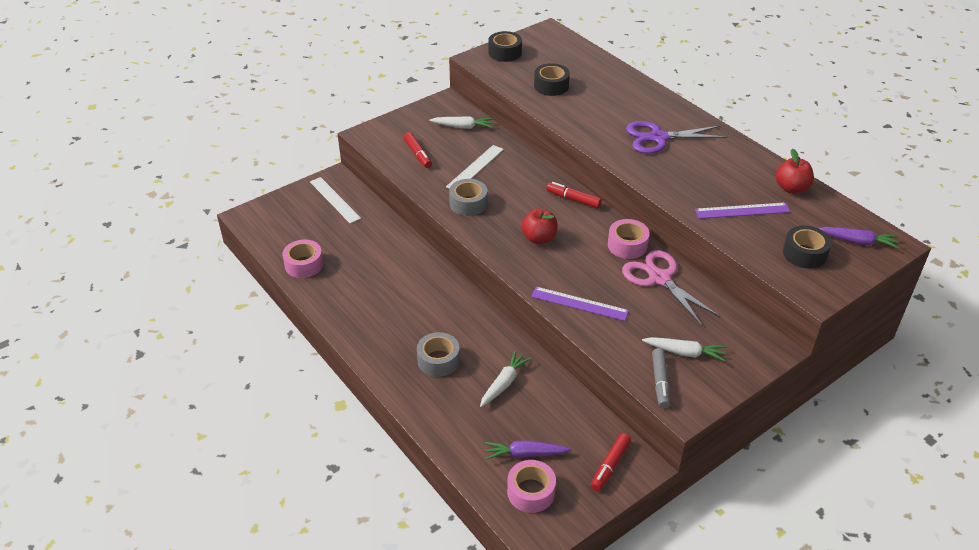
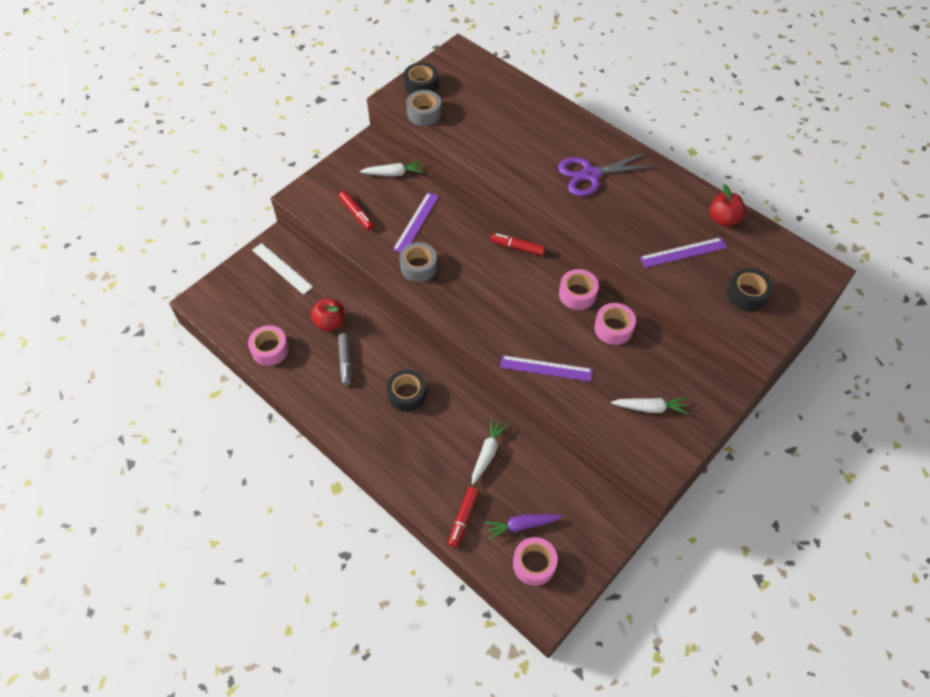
camera: 10 degrees left, 15 degrees up
grey tape [417,332,460,377] -> grey tape moved to [406,90,442,126]
white ruler [446,145,504,189] -> purple ruler [393,192,439,253]
red apple [521,209,557,244] -> red apple moved to [311,298,344,331]
black tape [534,63,570,96] -> black tape moved to [387,370,426,412]
red marker [591,433,631,491] -> red marker moved to [448,487,479,548]
pink scissors [622,250,721,326] -> pink tape [594,303,636,345]
grey marker [652,348,670,408] -> grey marker moved to [338,333,352,386]
purple carrot [818,227,899,249] -> none

